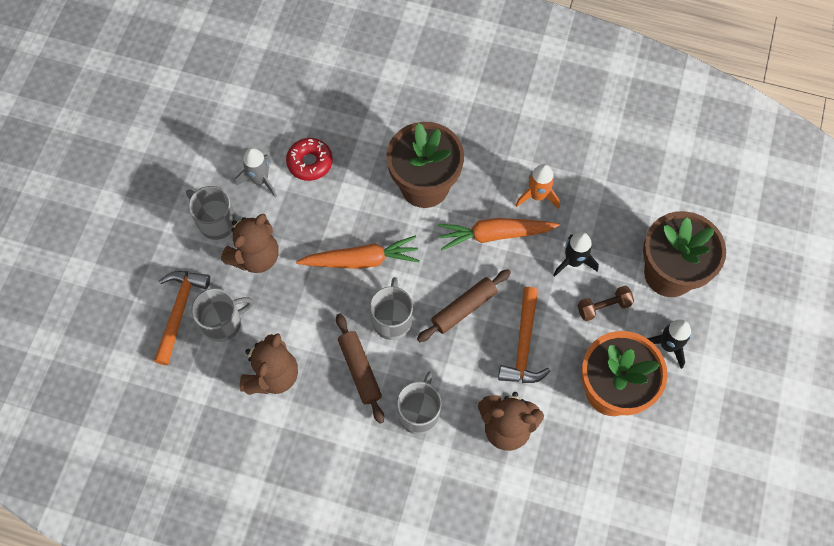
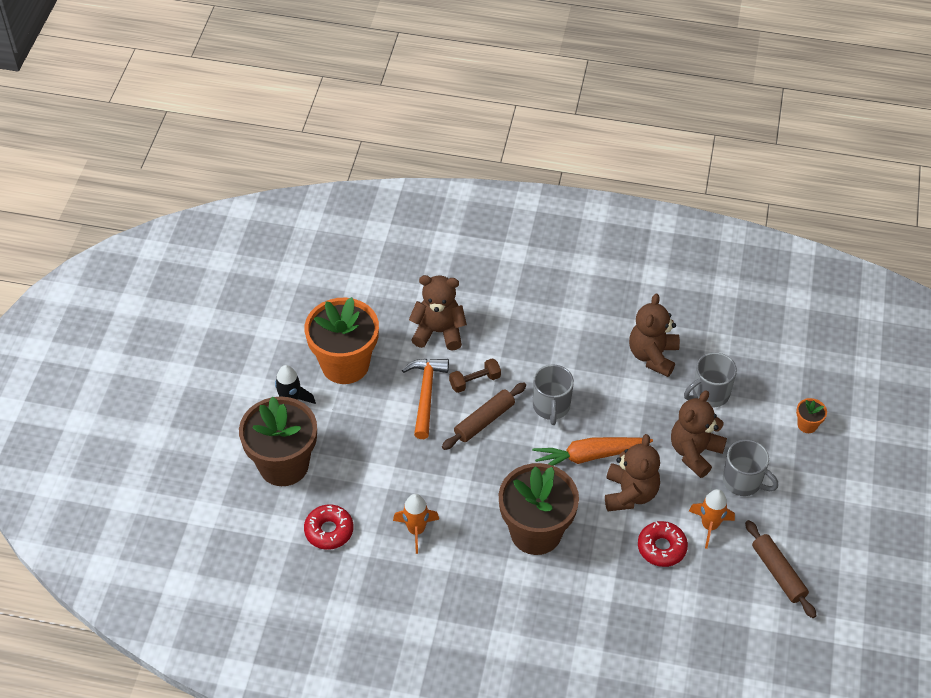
camera: 175 degrees right, 15 degrees down
orange hammer [154,271,210,365] -> none
grey rocket [235,148,277,197] -> orange rocket [689,489,735,549]
brown rolling pin [336,314,384,424] -> brown rolling pin moved to [745,520,817,618]
grey mug [396,371,441,435] -> none
orange carrot [438,218,560,250] -> none
black rocket [553,232,599,276] -> none
brown dumbbell [578,285,634,321] -> brown dumbbell moved to [449,358,501,393]
none -> red donut [304,504,353,550]
none -> brown teddy bear [605,434,660,511]
none -> orange flower pot [796,398,827,433]

